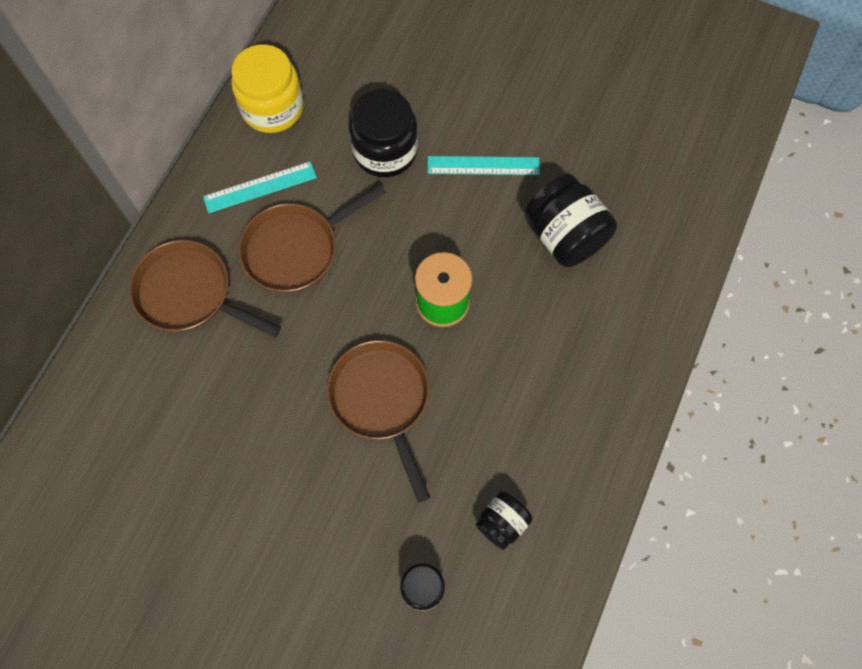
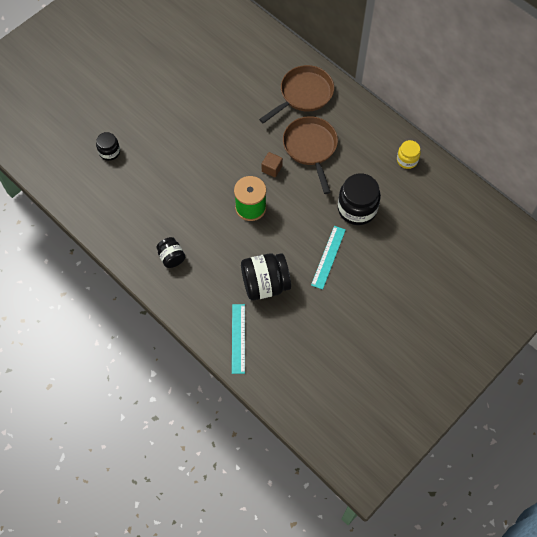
camera: 110 degrees right, 5 degrees down
turquoise ruler [203,161,317,213] -> turquoise ruler moved to [232,304,245,374]
yellow jar [231,44,304,133] -> yellow jar [397,140,421,169], size x0.56
brown pan [327,340,430,503] -> none
black jar [476,492,533,550] -> black jar moved to [157,237,185,268]
none -> brown cube [262,152,283,178]

